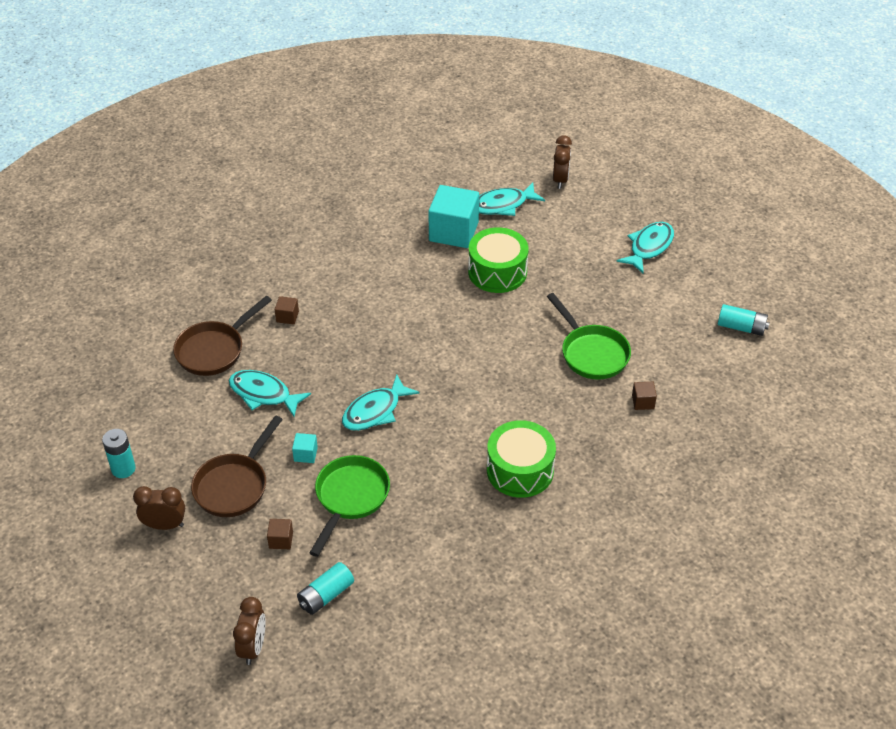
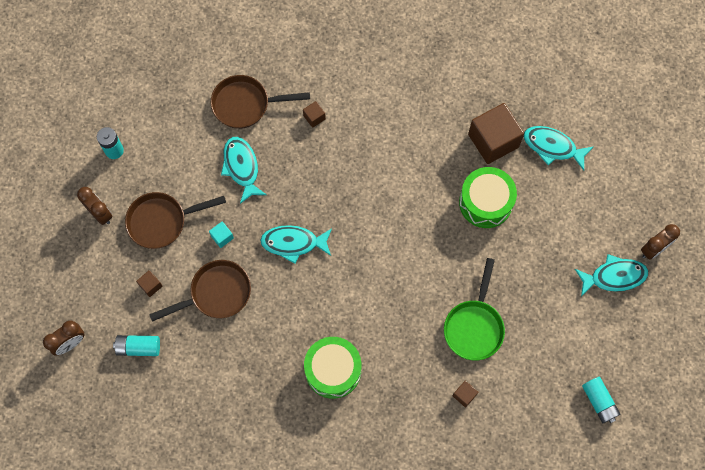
camera: 45 degrees right, 25 degrees up
green pan [310,455,390,557] -> brown pan [149,260,251,322]
turquoise cube [428,185,479,248] -> brown cube [468,103,524,164]
brown clock [553,135,572,189] -> brown clock moved to [641,224,680,260]

